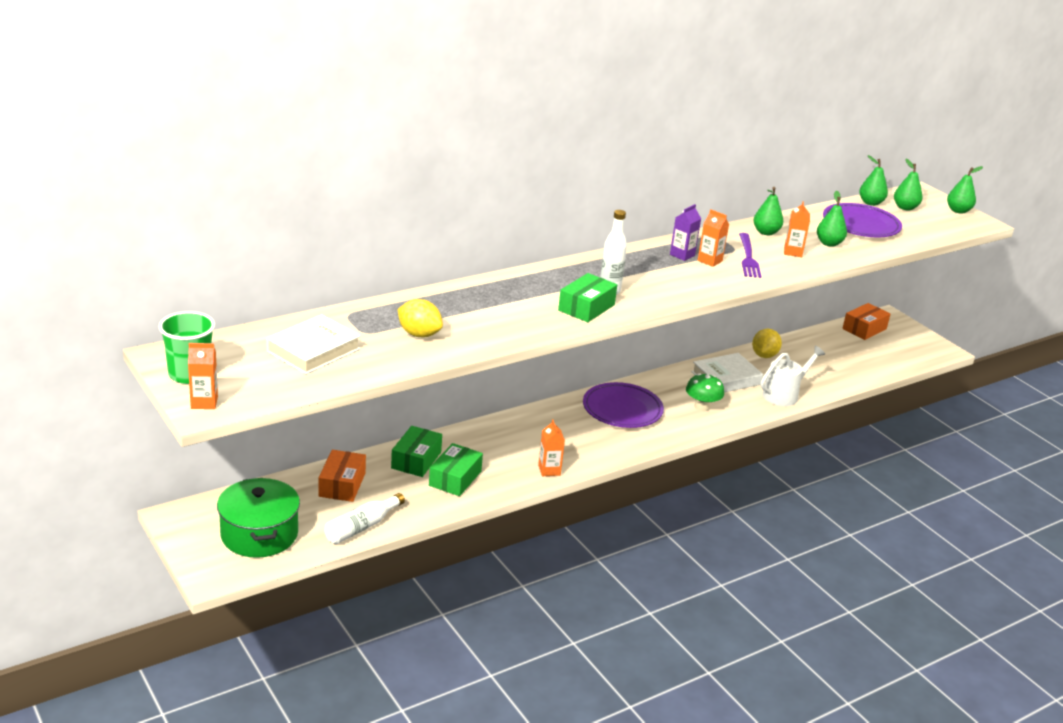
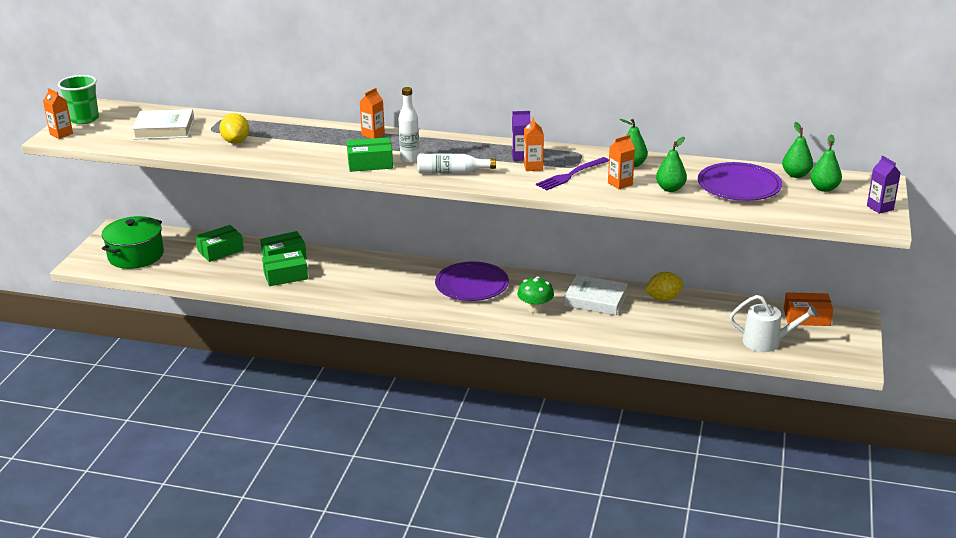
camera: 50 degrees right, 0 degrees up
orange box [318,450,366,502] -> green box [196,225,244,262]
white bottle [324,493,405,544] -> white bottle moved to [417,153,496,174]
orange carton [538,419,565,476] -> orange carton moved to [360,88,385,139]
white watering can [761,346,825,406] -> white watering can moved to [730,295,818,352]
green pear [947,166,983,214] -> purple carton [867,156,901,214]

